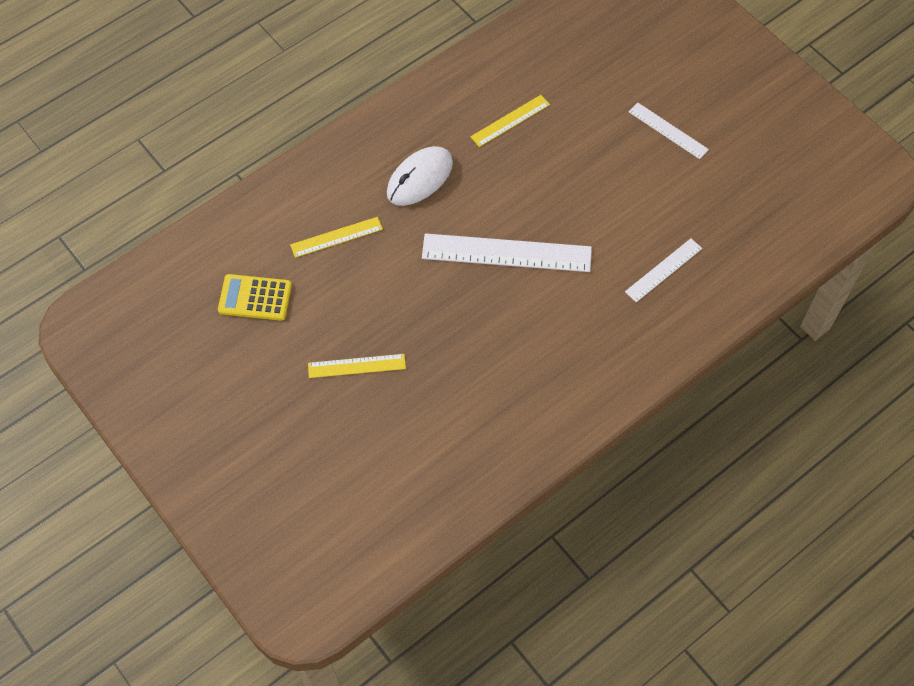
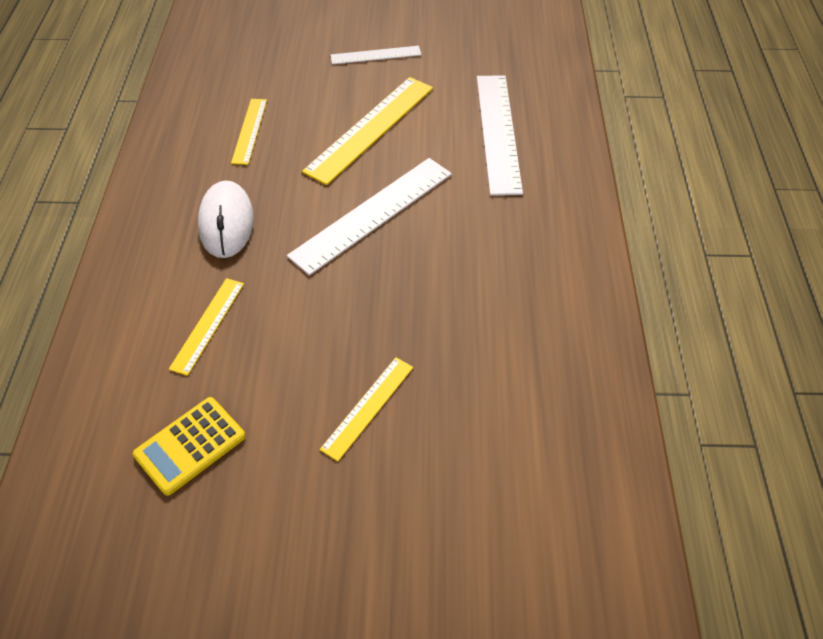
camera: 50 degrees left, 10 degrees down
white ruler [625,238,702,302] -> white ruler [477,75,523,195], size x1.81
none -> yellow ruler [302,77,433,185]

